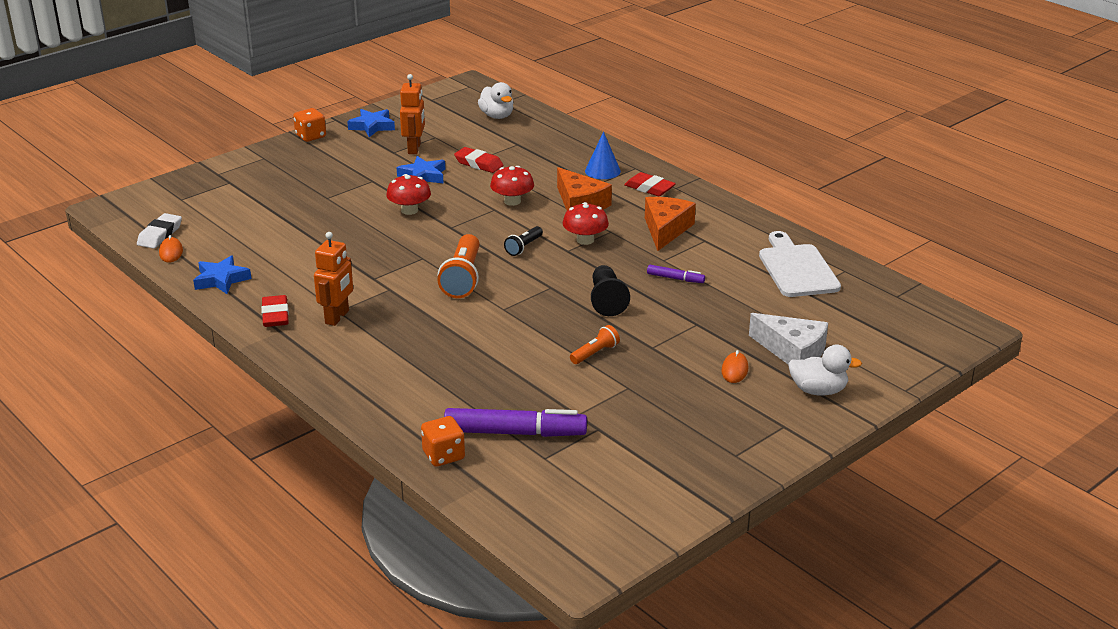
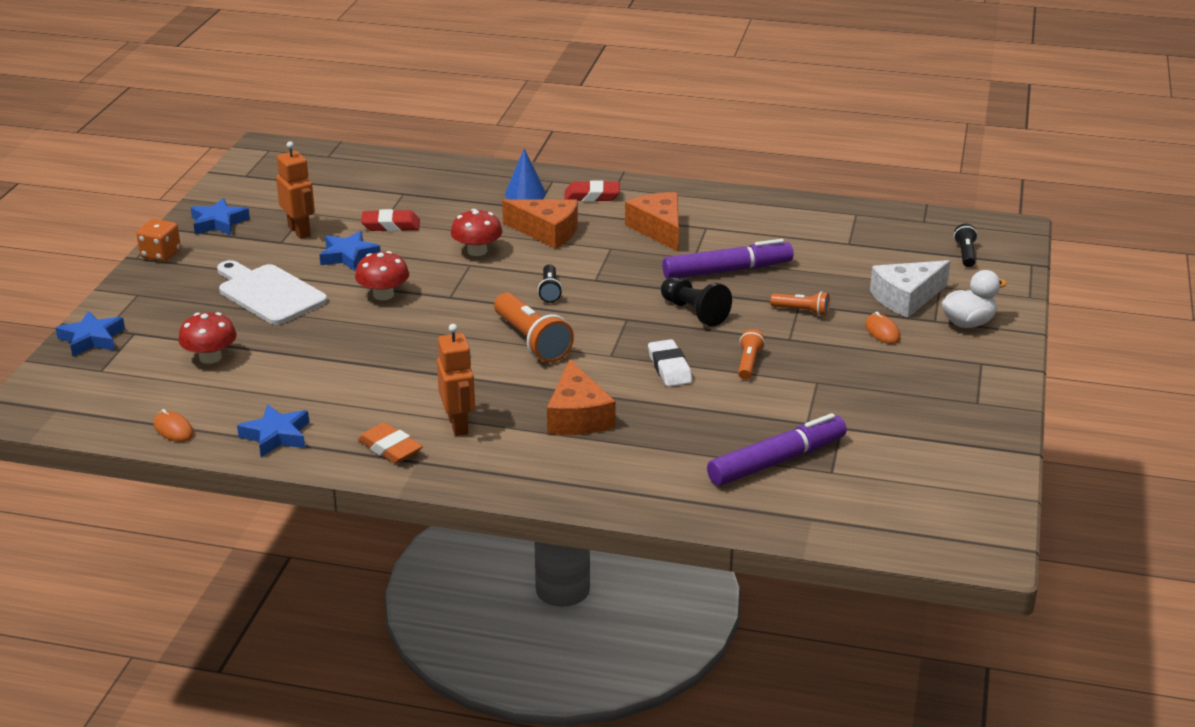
camera: 35 degrees left, 0 degrees up
white eraser [137,213,182,249] -> white eraser moved to [648,339,692,387]
red eraser [261,295,289,327] -> orange eraser [357,422,423,464]
orange dice [421,416,465,467] -> none
white duck [478,82,513,119] -> none
red mushroom [563,202,609,245] -> red mushroom moved to [178,312,237,364]
purple marker [647,265,705,283] -> purple marker [662,239,793,279], size x2.07
white cheese [749,313,828,364] -> white cheese turned 150 degrees clockwise [870,260,950,318]
white cutting board [759,231,841,297] -> white cutting board moved to [217,260,327,325]
none -> blue star [56,311,125,357]
none -> orange cheese [547,359,616,435]
none -> orange flashlight [770,291,830,316]
none -> black flashlight [954,223,978,267]

